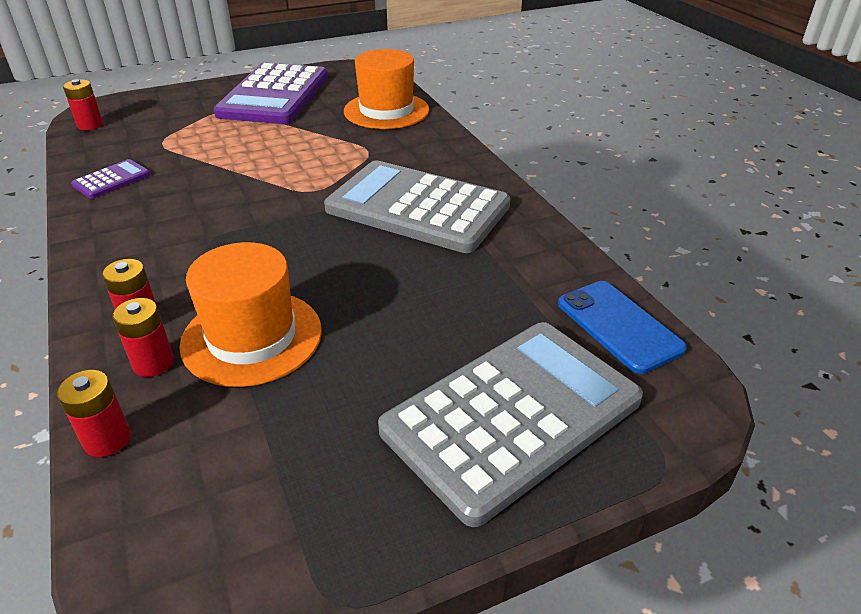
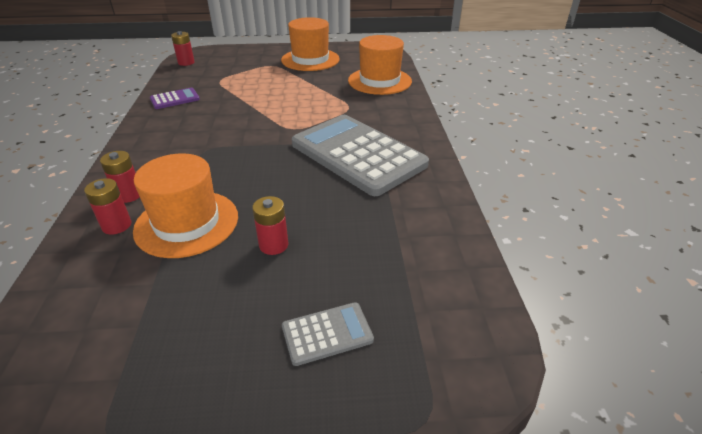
camera: 20 degrees right, 0 degrees up
red battery [57,370,131,457] -> red battery moved to [252,196,288,255]
purple calculator [214,63,328,124] -> orange hat [281,17,340,71]
grey calculator [378,322,643,527] -> grey calculator [282,302,374,366], size x0.42
blue phone [558,281,687,374] -> none

